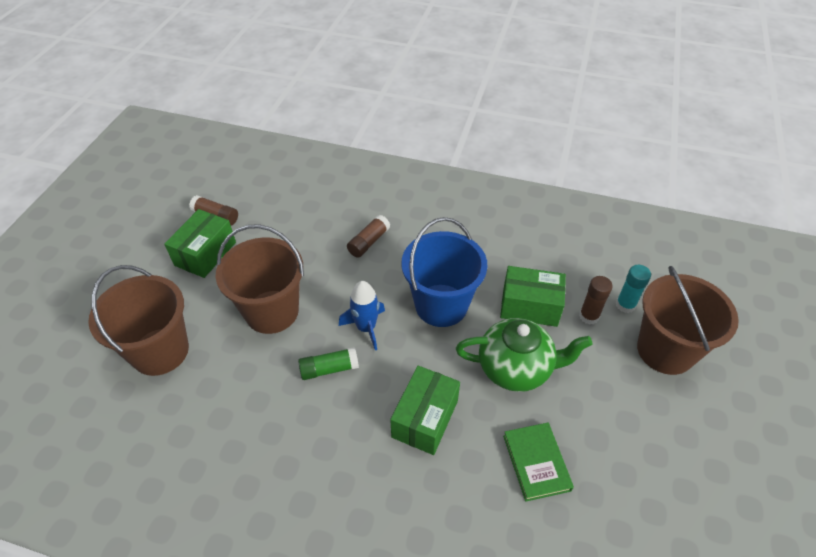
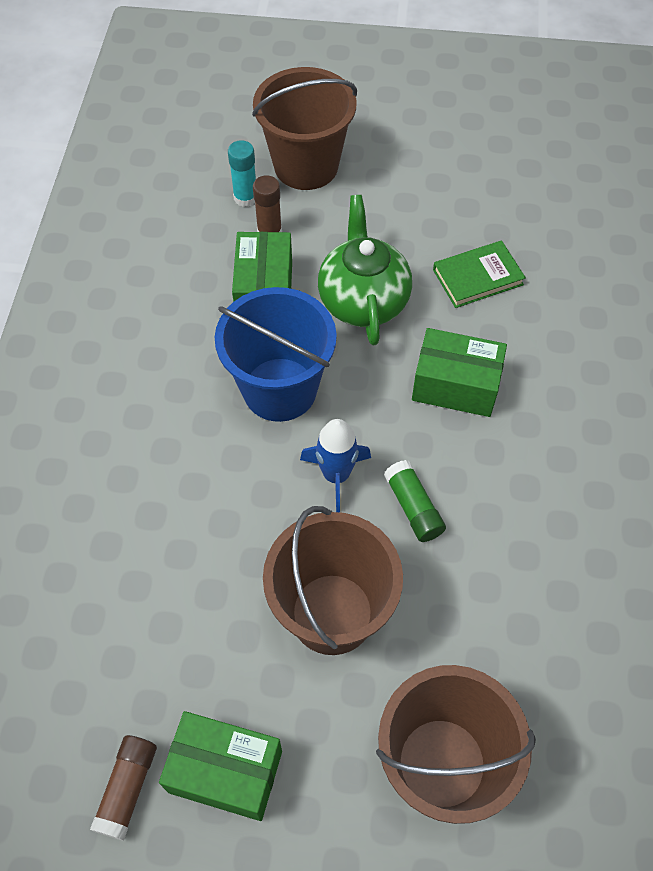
camera: 100 degrees left, 10 degrees up
brown glue stick [347,215,390,258] -> none

